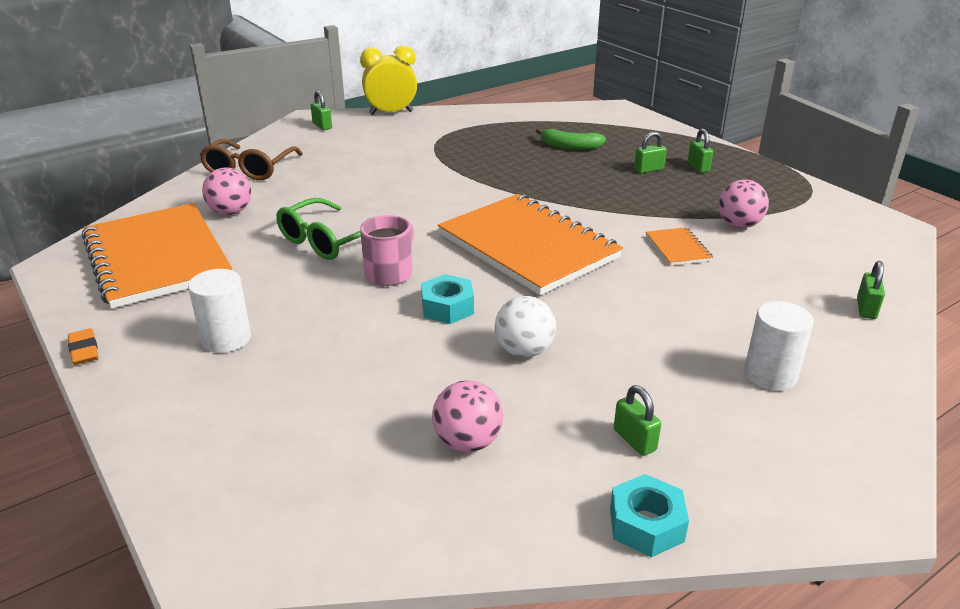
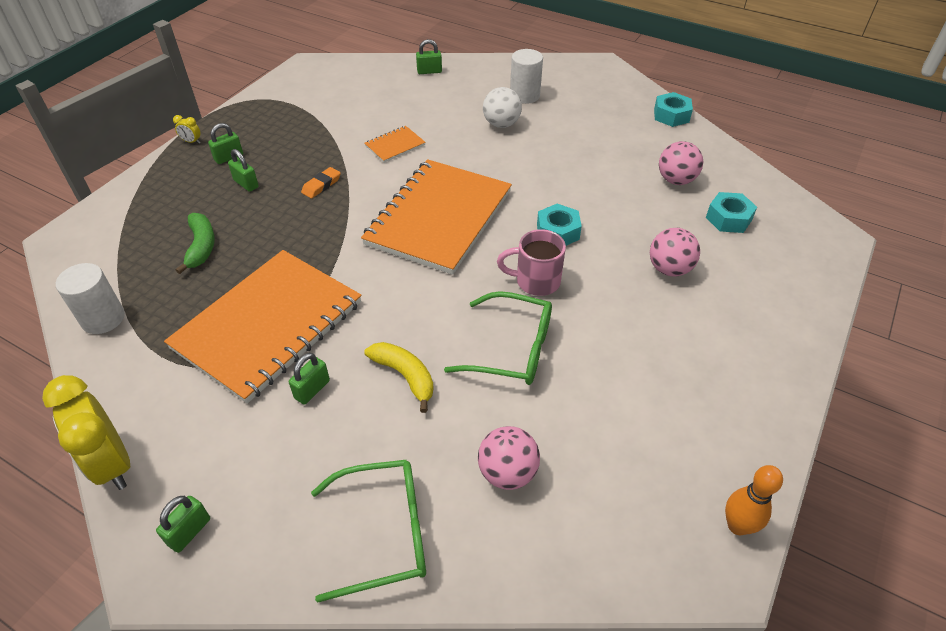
camera: 115 degrees left, 15 degrees up
orange eraser [68,328,99,365] -> orange eraser moved to [301,167,341,199]
orange notebook [82,203,232,308] -> orange notebook moved to [164,250,362,403]
white cylinder [188,269,251,353] -> white cylinder moved to [56,263,125,334]
brown glasses [200,139,303,180] -> green glasses [311,460,426,603]
white ball [495,296,556,357] -> white ball moved to [483,87,522,128]
green padlock [614,385,661,456] -> green padlock moved to [289,353,330,404]
pink ball [718,179,769,228] -> pink ball moved to [650,228,700,277]
none -> yellow clock [173,115,201,143]
none -> yellow banana [364,342,434,413]
none -> turquoise nut [706,192,757,233]
none -> orange bowling pin [725,465,783,535]

